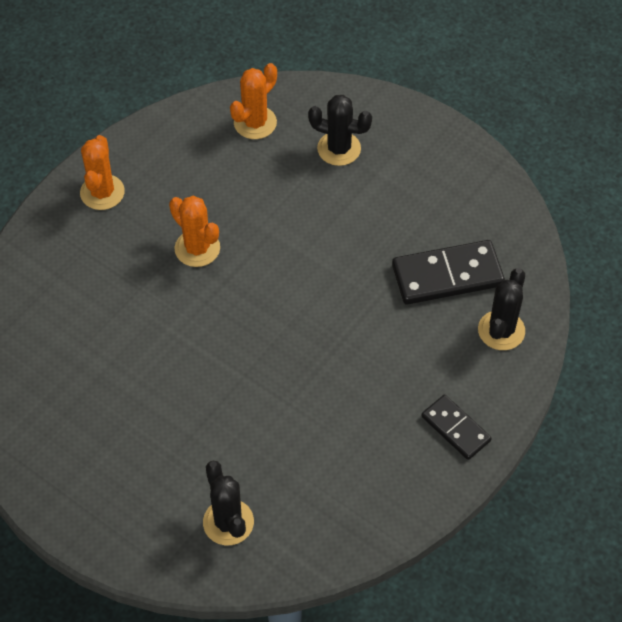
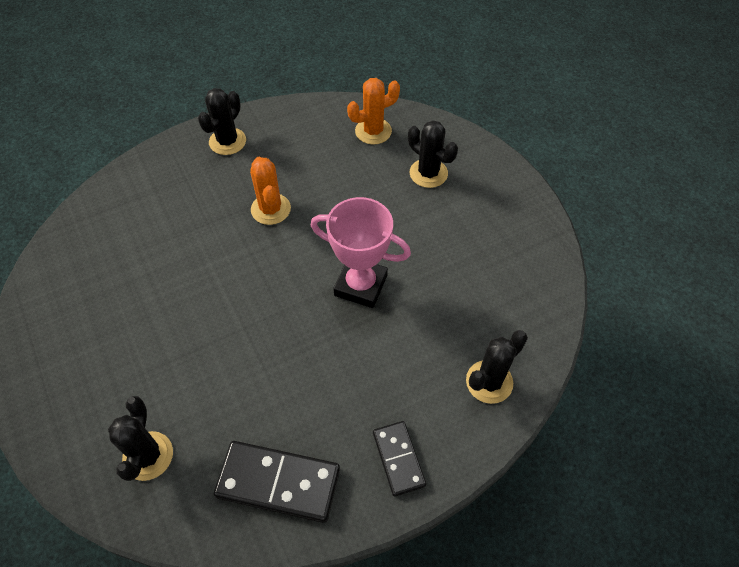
camera: 25 degrees right, 0 degrees up
orange cactus [80,135,125,210] -> black cactus [198,88,246,155]
black domino [392,240,505,305] -> black domino moved to [214,441,340,523]
none -> pink trophy [311,197,411,308]

